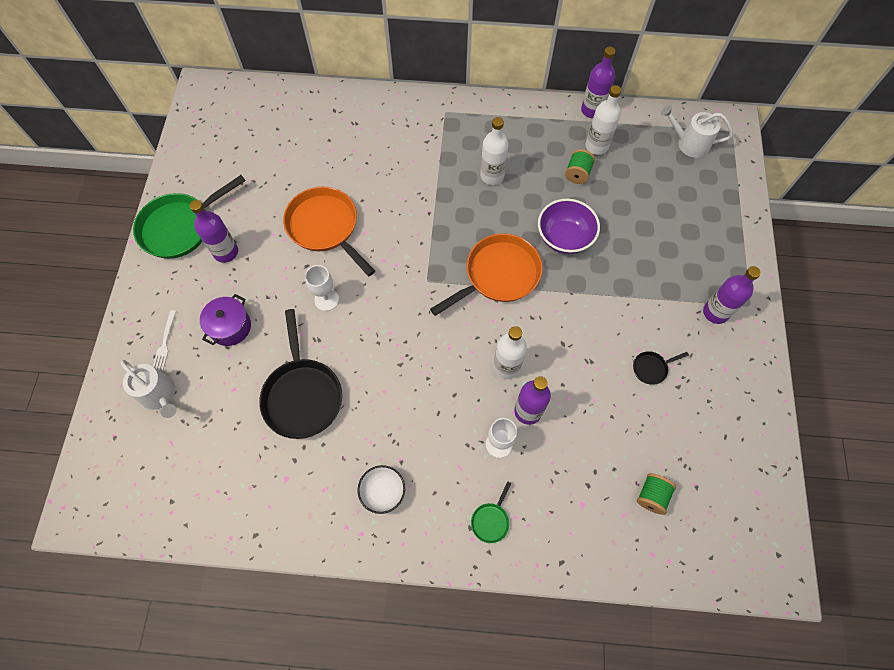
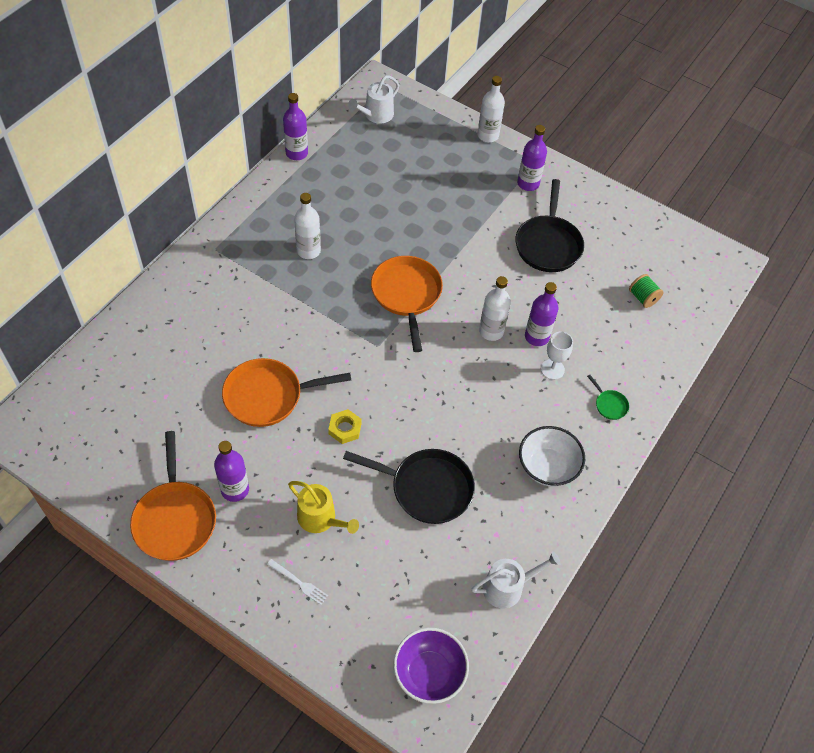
camera: 65 degrees left, 10 degrees down
white watering can [121,360,177,418] -> white watering can moved to [472,551,561,608]
green pan [133,175,246,259] -> orange pan [130,431,216,561]
purple pot [200,294,251,346] -> yellow watering can [288,481,359,534]
white goblet [305,265,339,311] -> yellow nut [328,409,362,444]
white bowl [357,465,405,514] -> white bowl [519,426,585,487], size x1.52
purple bowl [538,199,600,254] -> purple bowl moved to [393,628,469,704]
green spool [565,149,595,184] -> none
white bottle [585,85,621,155] -> white bottle moved to [477,76,505,142]
black pan [633,351,689,385] -> black pan [515,179,584,272], size x2.28

